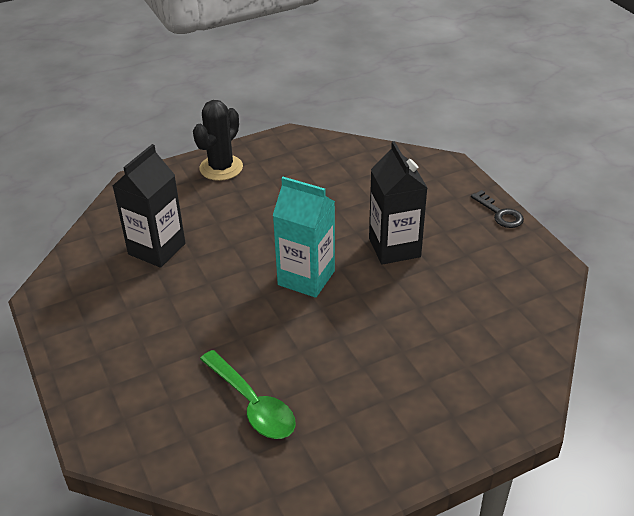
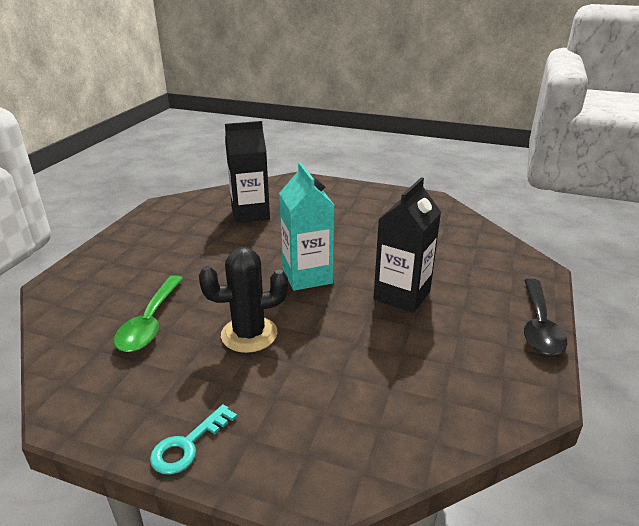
camera: 45 degrees right, 10 degrees down
black cactus [193,100,243,181] -> black cactus moved to [199,247,288,353]
black key [471,190,524,228] -> black spoon [524,279,567,355]
none -> turquoise key [150,404,237,475]

